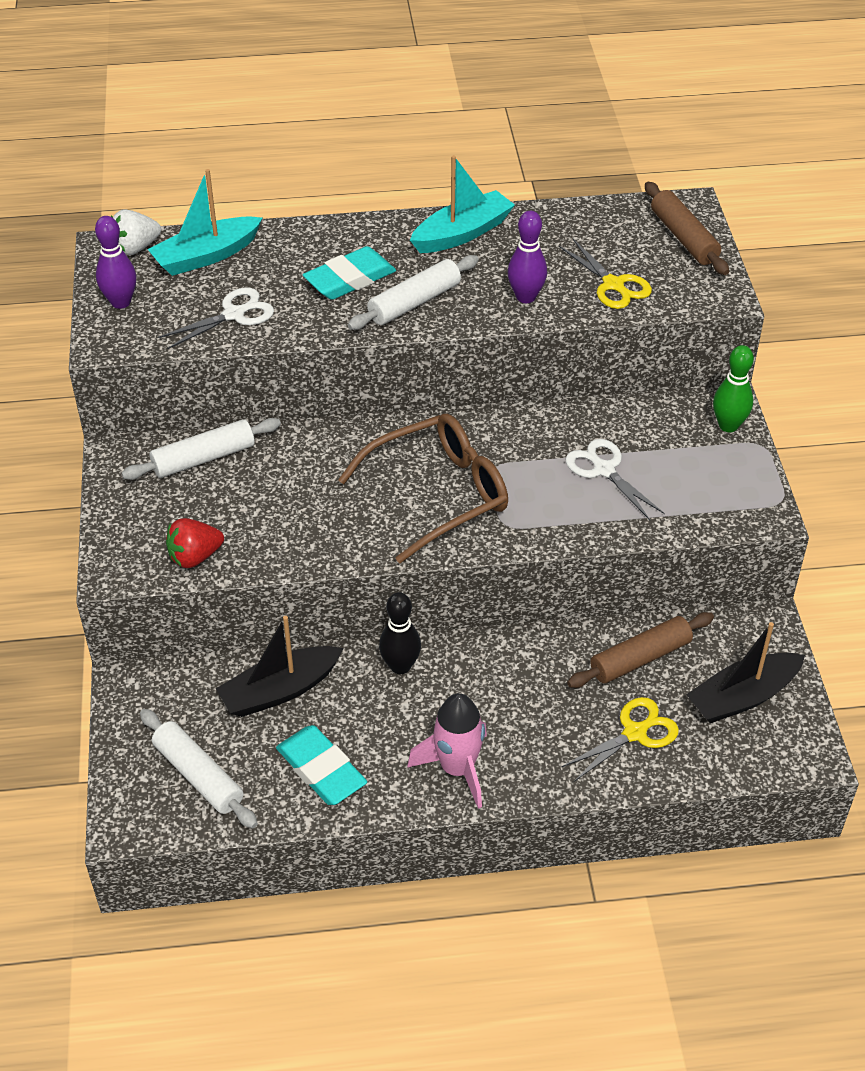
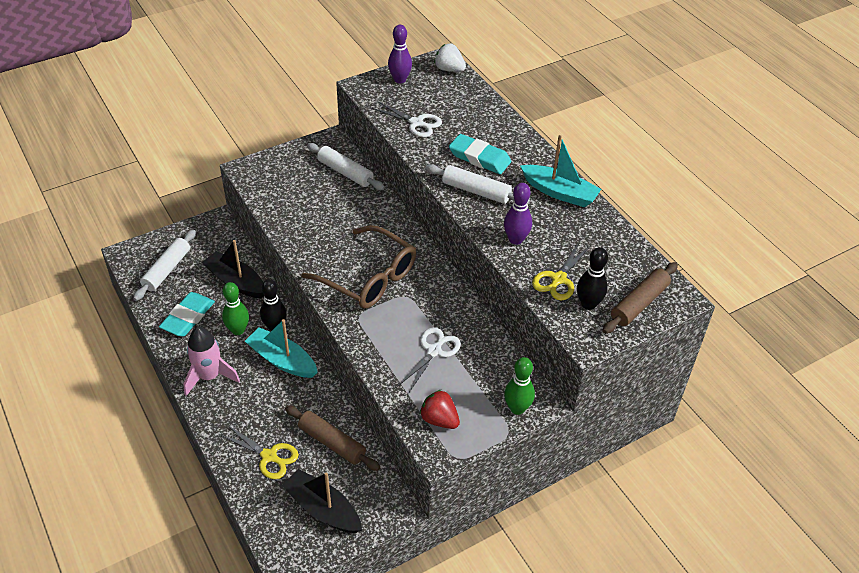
camera: 65 degrees right, 0 degrees up
turquoise boat [148,169,262,276] -> turquoise boat moved to [245,319,318,378]
red strawberry [166,518,224,568] -> red strawberry moved to [420,389,460,429]
none -> green bowling pin [222,282,249,335]
none -> black bowling pin [577,247,608,310]

